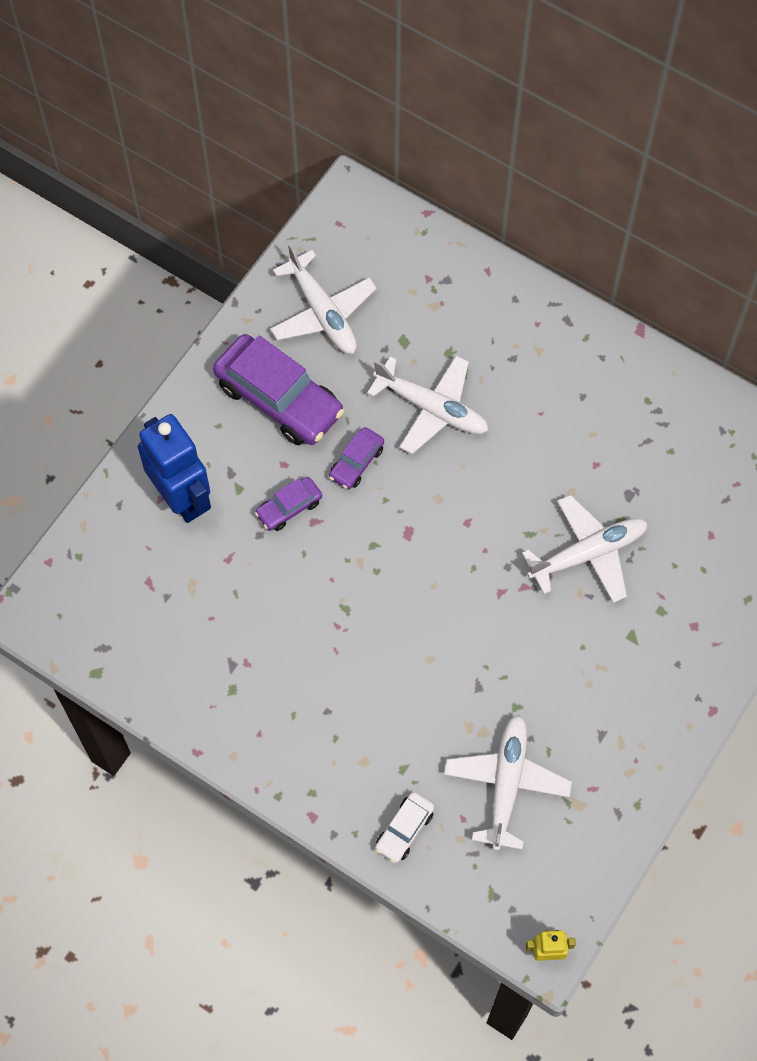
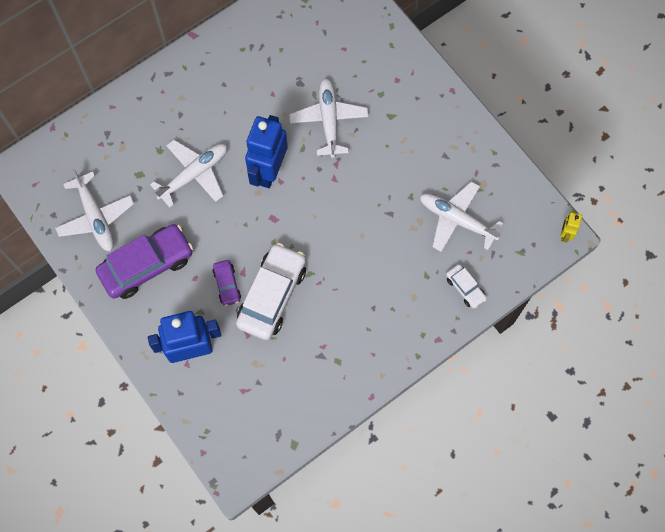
camera: 70 degrees left, 5 degrees up
white plane [270,243,377,354] -> white plane turned 75 degrees clockwise [55,168,134,252]
purple car [329,427,384,490] -> none
none -> white car [236,243,306,340]
none -> blue robot [245,115,288,188]

